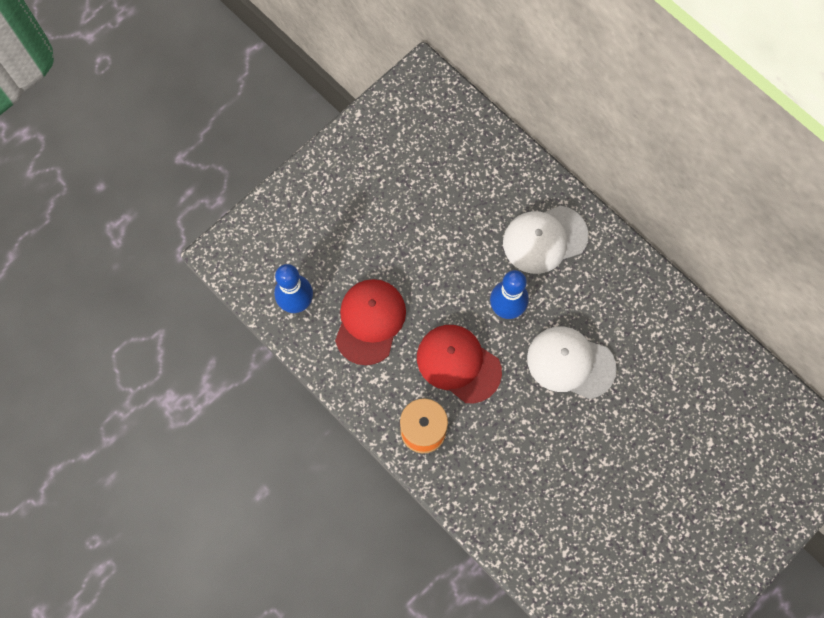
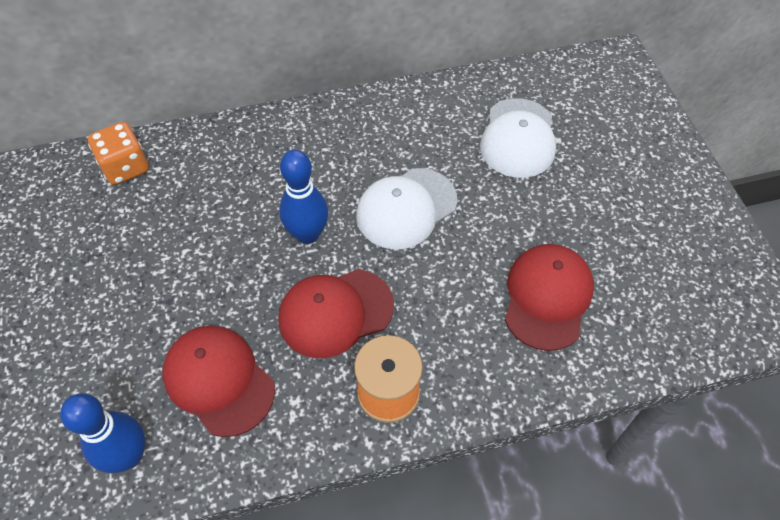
camera: 60 degrees left, 15 degrees down
white cap [503,206,588,274] -> white cap moved to [480,98,556,178]
none -> orange dice [88,122,149,185]
none -> red cap [505,244,594,351]

